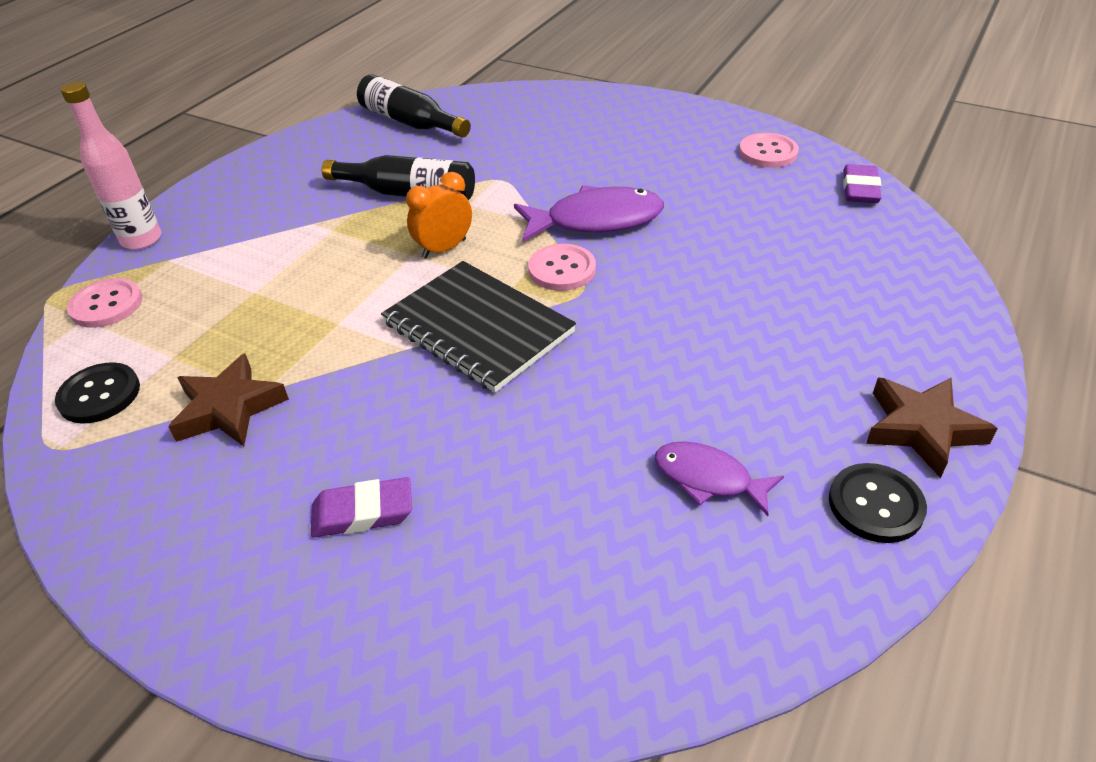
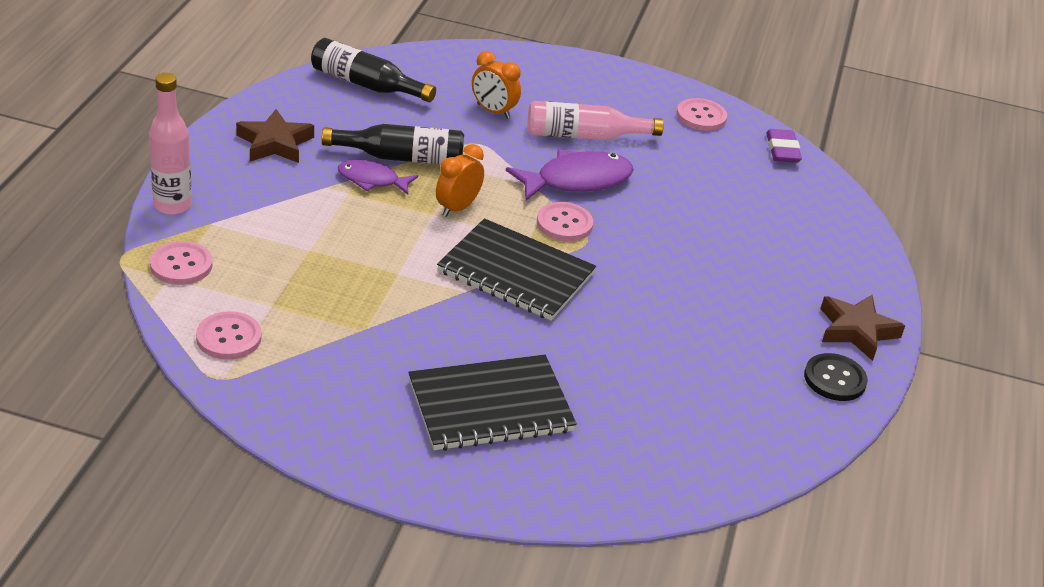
camera: 20 degrees left, 5 degrees down
black button [55,362,140,424] -> pink button [196,311,262,360]
brown star [168,353,289,446] -> brown star moved to [236,109,314,163]
purple eraser [311,477,412,537] -> black notebook [408,355,577,451]
purple fish [655,441,784,516] -> purple fish moved to [338,160,418,195]
none -> orange clock [472,51,521,119]
none -> pink bottle [527,101,664,140]

